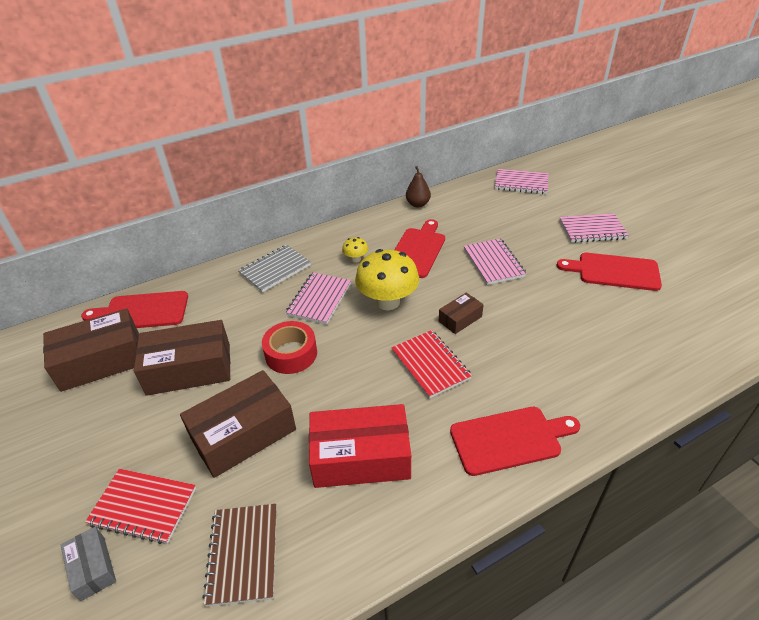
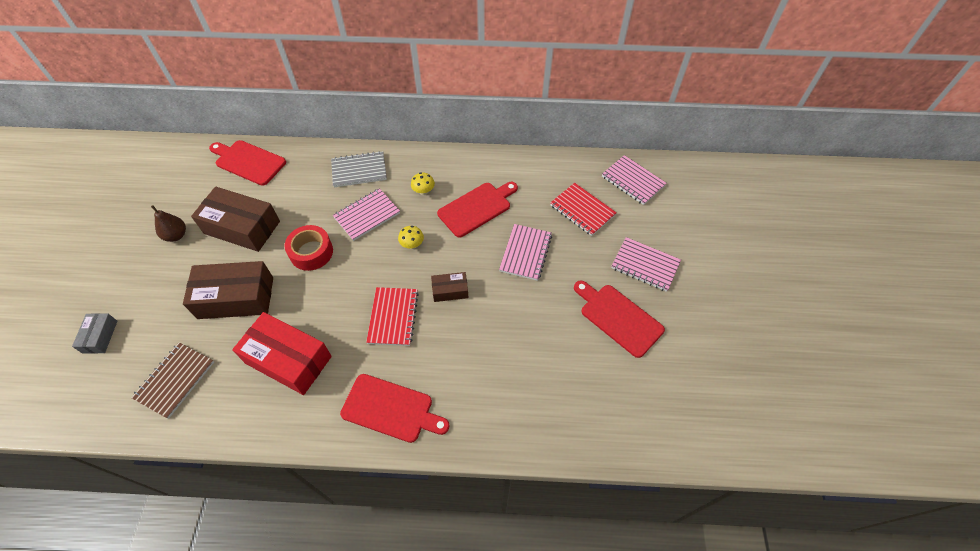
camera: 30 degrees right, 15 degrees up
brown box [43,308,139,392] -> none
red notebook [85,469,196,544] -> red notebook moved to [550,183,617,236]
yellow mushroom [355,249,419,310] -> yellow mushroom [398,226,424,249], size x0.45
brown pear [406,166,431,207] -> brown pear moved to [151,205,186,242]

